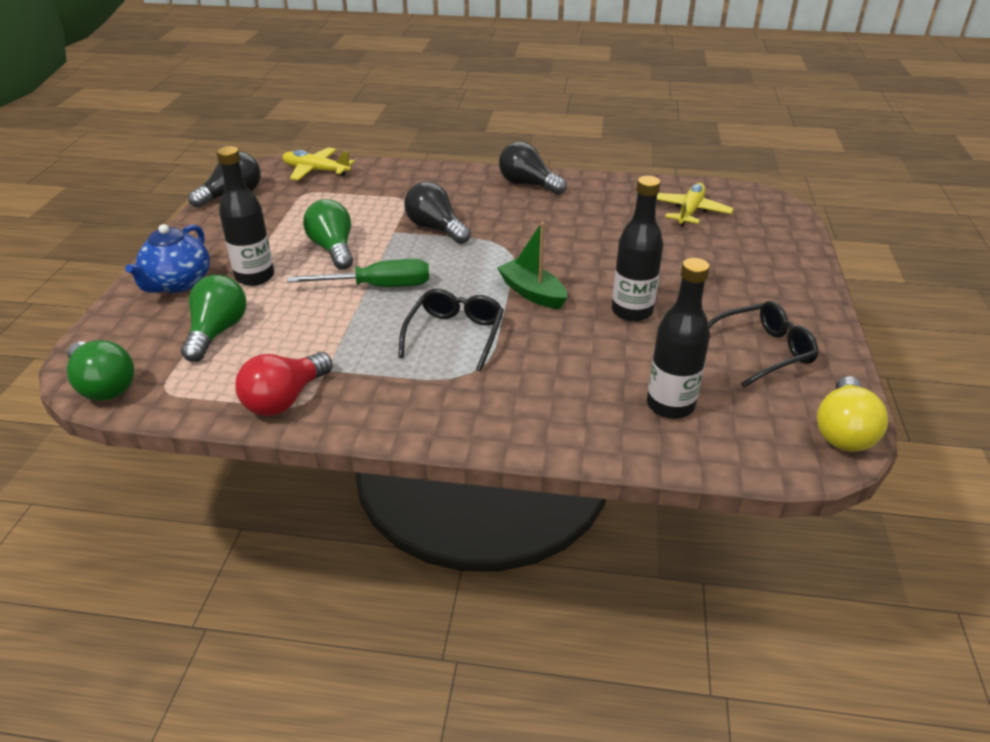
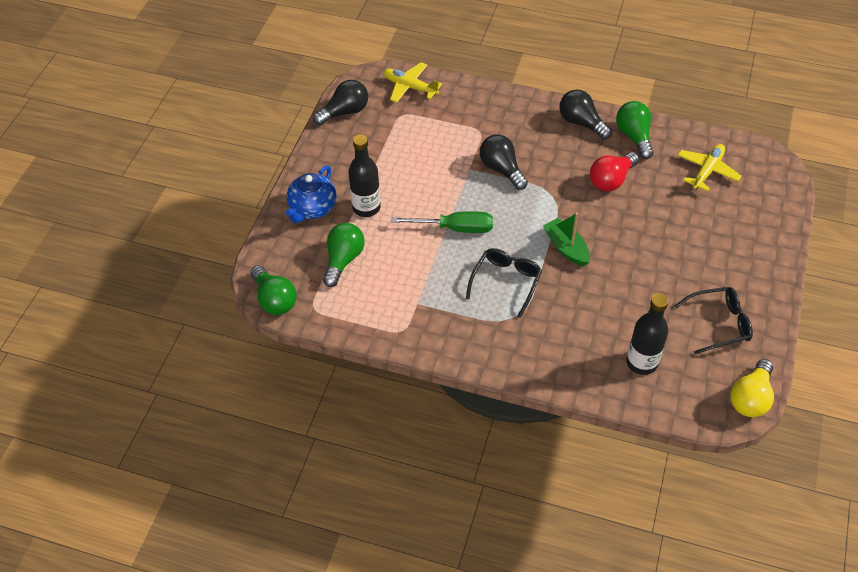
camera: 10 degrees right, 15 degrees up
red light bulb [235,352,333,416] -> red light bulb moved to [590,152,639,191]
green light bulb [303,199,353,270] -> green light bulb moved to [616,101,654,159]
black bottle [612,176,663,322] -> none

